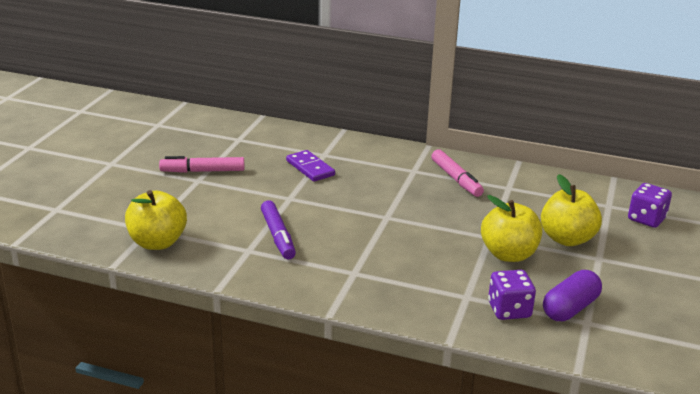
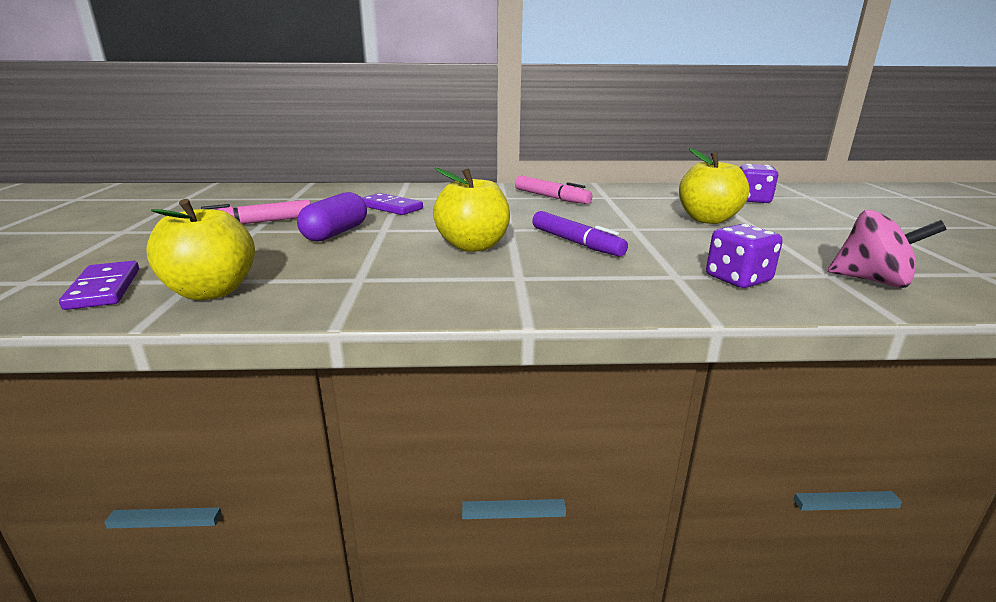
camera: 20 degrees left, 5 degrees down
purple marker [261,200,296,259] -> purple marker moved to [532,211,628,256]
yellow apple [481,195,542,262] -> yellow apple moved to [433,168,510,252]
purple capsule [543,270,602,321] -> purple capsule moved to [297,192,367,241]
none -> purple domino [59,261,139,310]
none -> pink spinning top [828,210,947,288]

